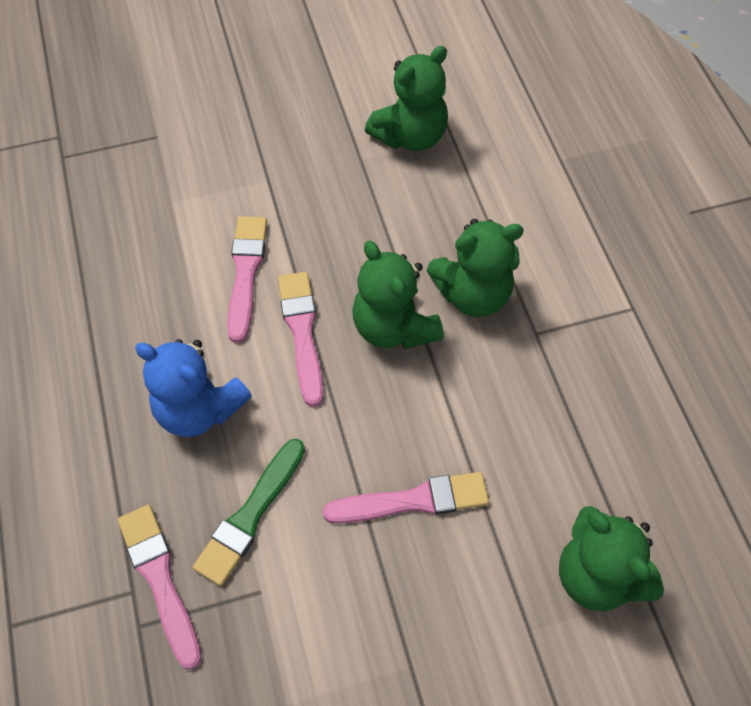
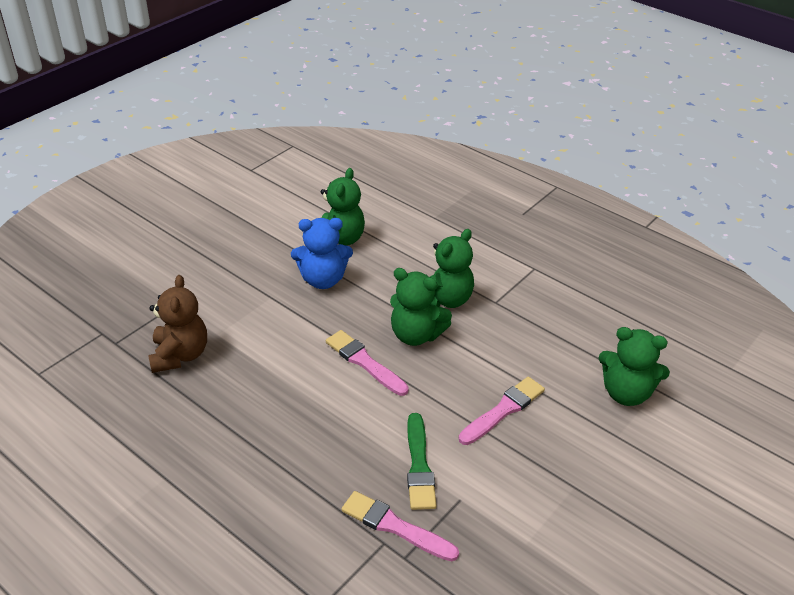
camera: 35 degrees left, 20 degrees down
blue teddy bear [135,339,252,437] -> blue teddy bear moved to [291,218,353,289]
pink brush [227,216,267,343] -> none
none -> brown teddy bear [148,275,207,373]

